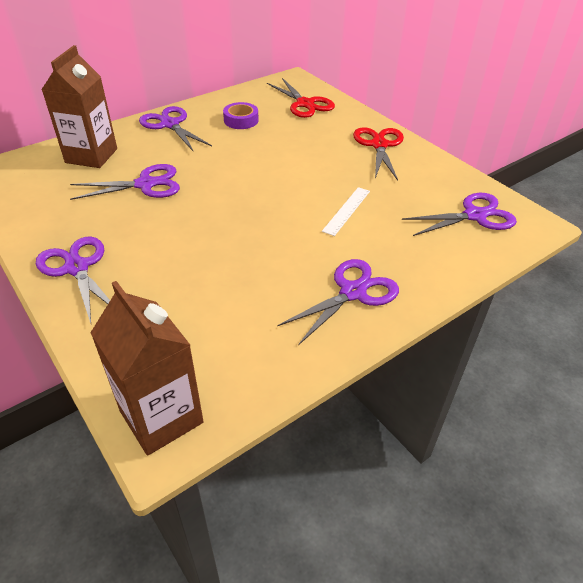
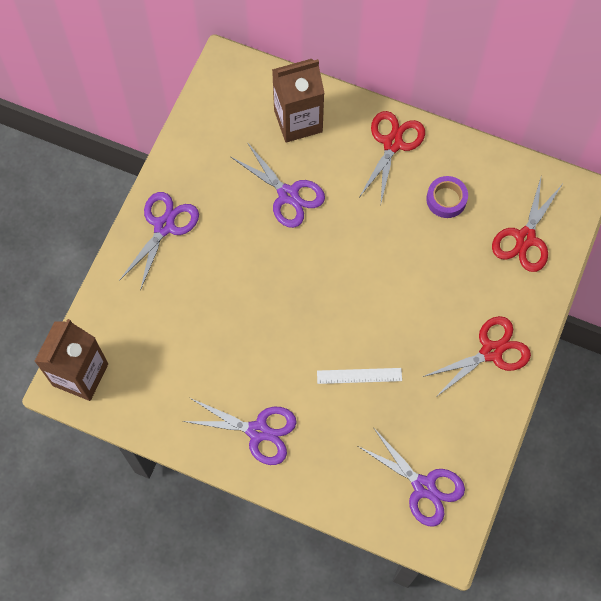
camera: 60 degrees right, 25 degrees up
purple scissors [139,106,212,152] -> red scissors [360,111,425,202]

